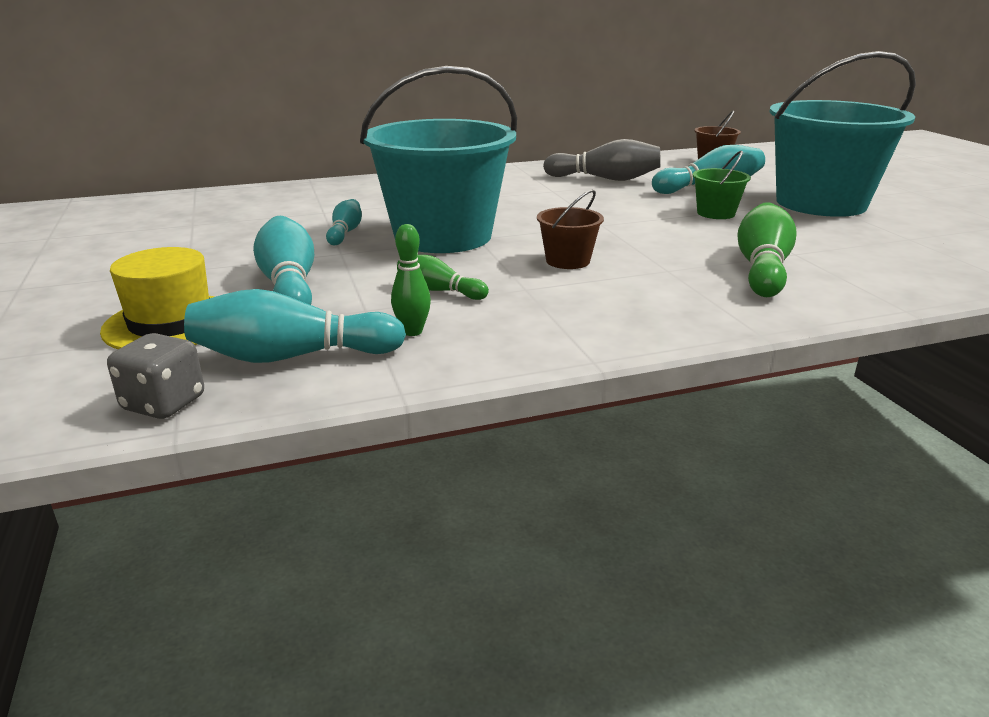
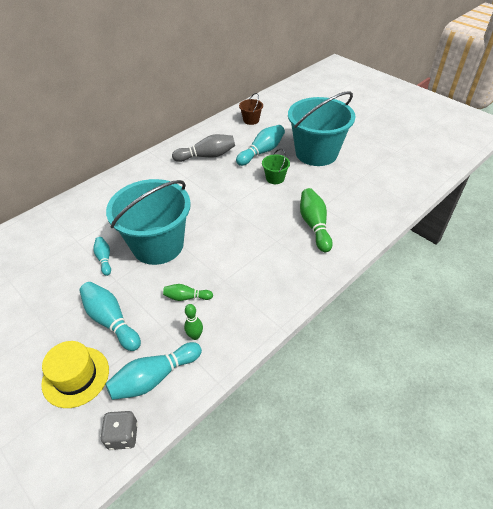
camera: 25 degrees left, 20 degrees up
brown bucket [537,189,604,269] -> none

